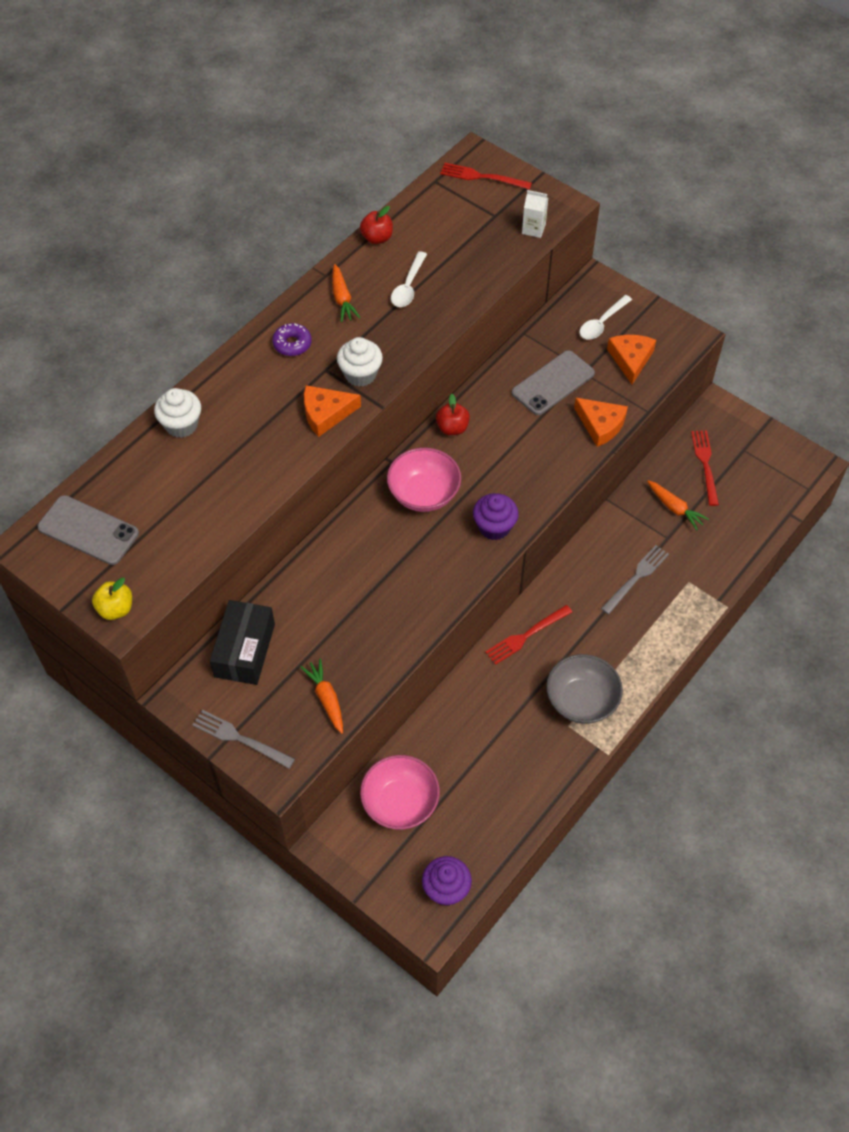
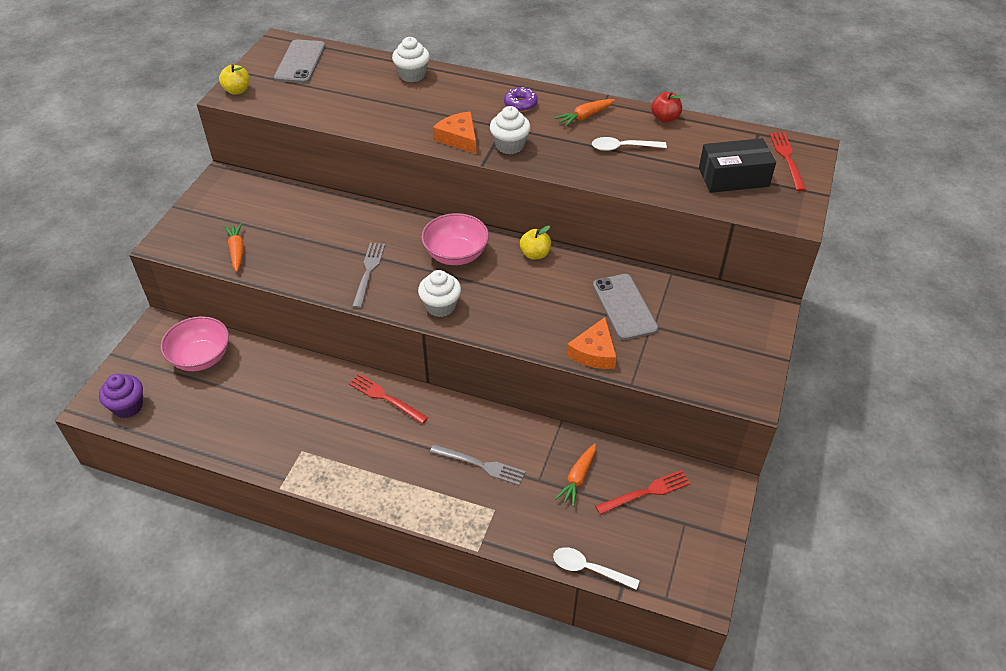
camera: 70 degrees right, 10 degrees down
grey fork [192,710,295,769] -> grey fork moved to [352,243,385,308]
black box [210,600,275,685] -> black box moved to [699,138,776,193]
orange carrot [300,659,343,734] -> orange carrot turned 60 degrees counterclockwise [224,223,244,272]
red apple [436,394,470,435] -> yellow apple [520,226,551,260]
purple cupcake [473,493,519,540] -> white cupcake [418,270,461,317]
grey phone [512,350,595,415] -> grey phone turned 45 degrees clockwise [593,274,658,340]
white carton [522,190,548,238] -> none
grey bowl [546,654,623,724] -> none
white spoon [580,295,632,340] -> white spoon moved to [553,547,640,590]
orange cheese [607,335,656,384] -> none

